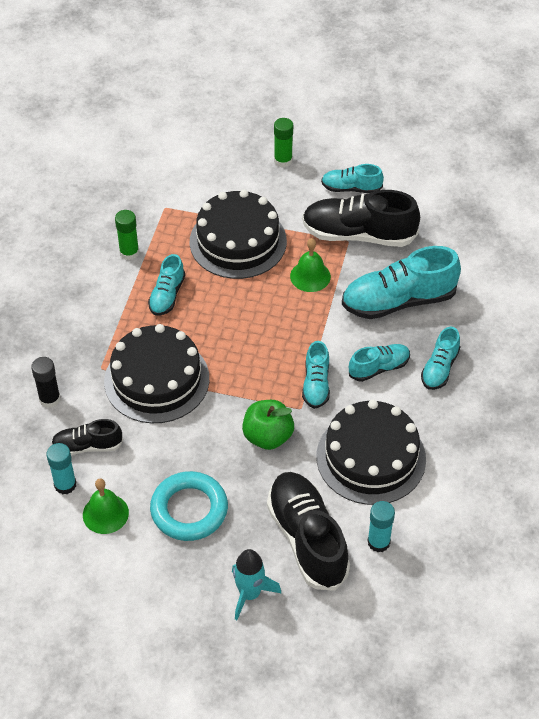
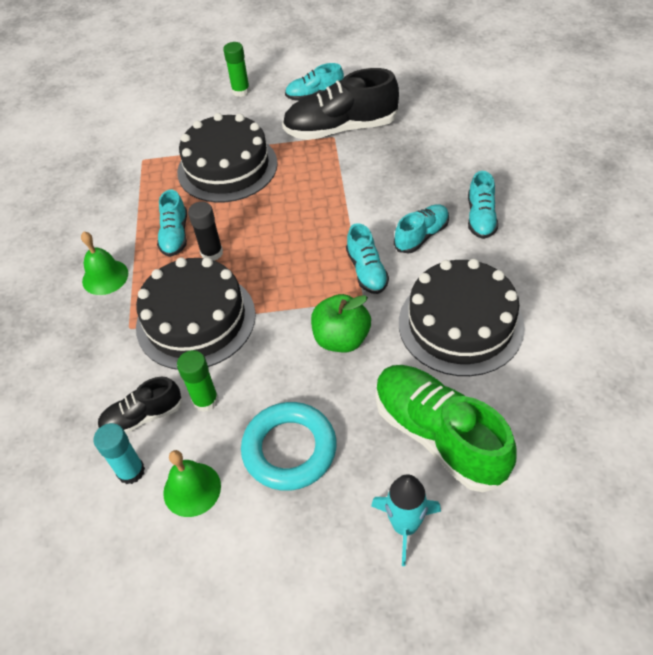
camera: 15 degrees left, 0 degrees up
black glue stick [31,357,60,408] -> black glue stick moved to [188,202,223,261]
green glue stick [115,210,139,260] -> green glue stick moved to [177,350,219,412]
black shoe [267,472,350,591] -> green shoe [375,365,516,492]
green bell [290,238,331,292] -> green bell moved to [81,232,128,295]
turquoise shoe [342,246,461,319] -> none
turquoise glue stick [367,501,395,552] -> none

